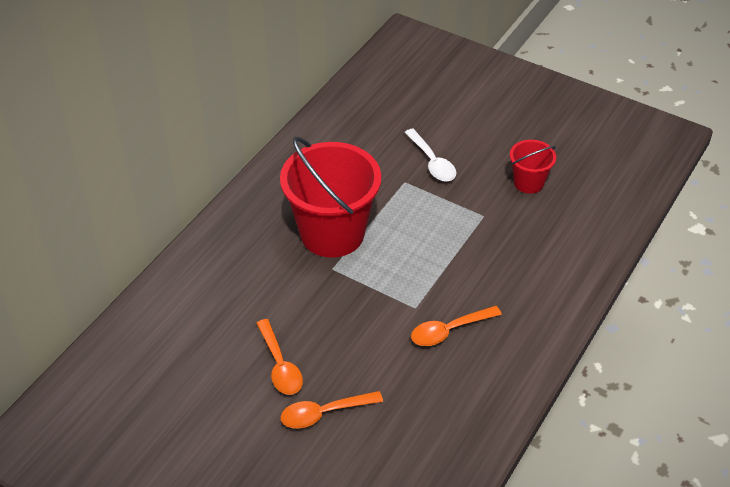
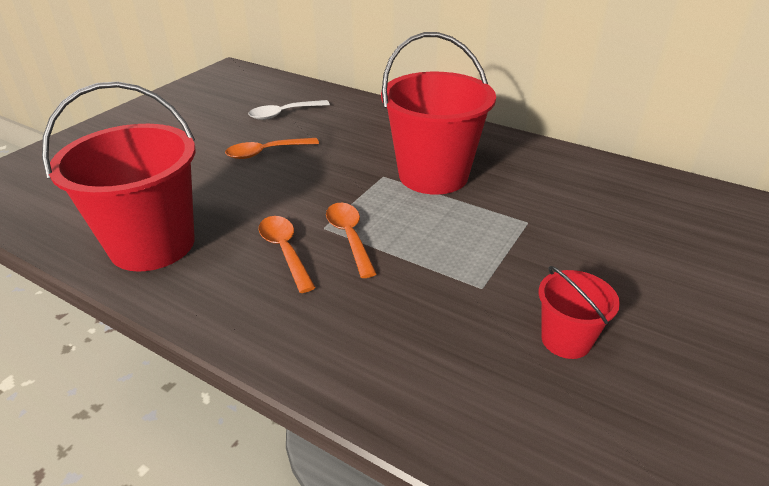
camera: 90 degrees right, 10 degrees down
orange spoon [281,391,383,428] -> orange spoon moved to [326,203,377,278]
white spoon [404,129,456,181] -> white spoon moved to [248,100,330,120]
none -> red bucket [42,81,195,272]

